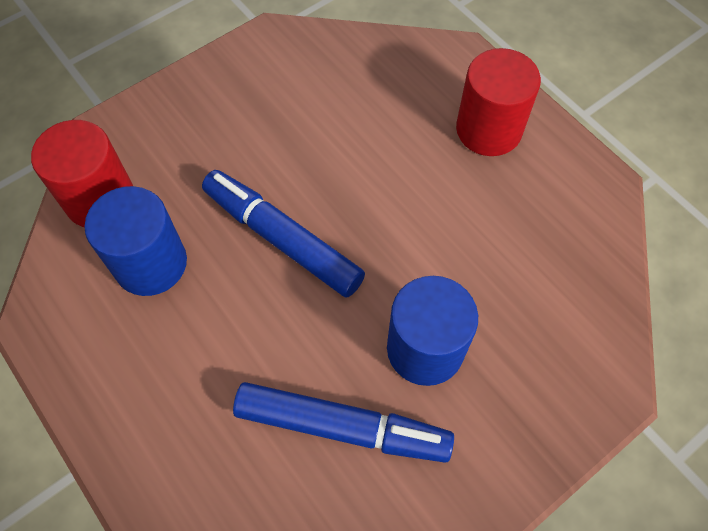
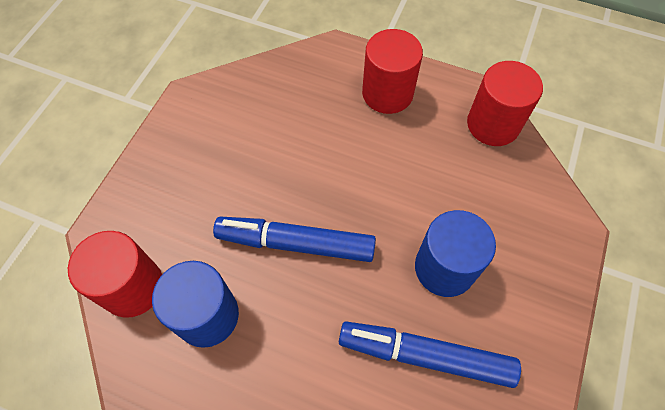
camera: 30 degrees left, 0 degrees up
blue marker [233,382,454,463] -> blue marker turned 150 degrees counterclockwise [339,321,521,388]
none -> red cylinder [467,61,543,146]

